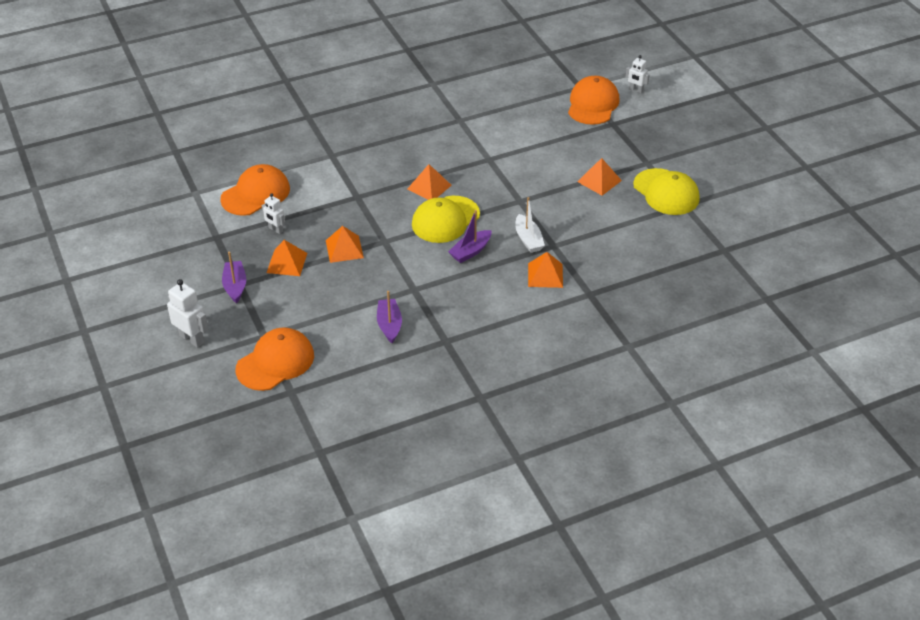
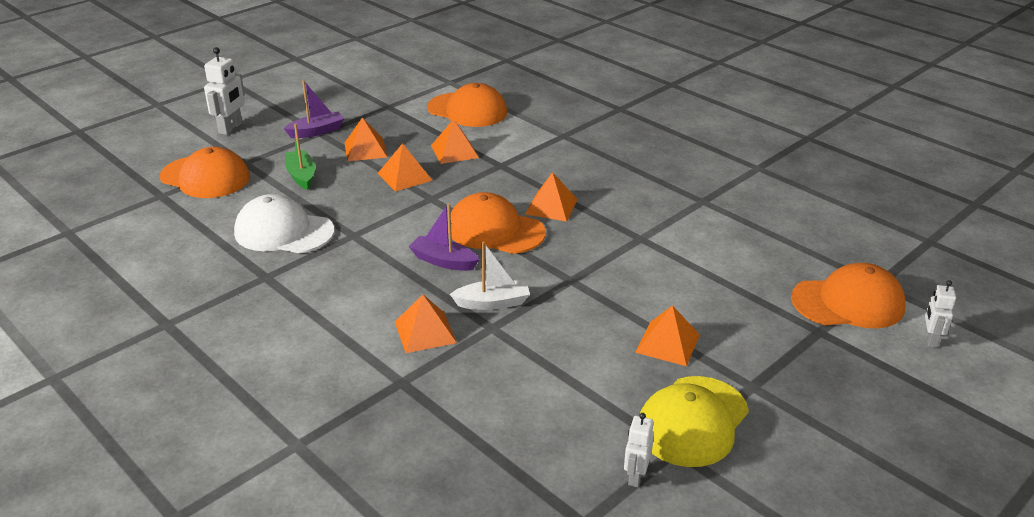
camera: 70 degrees right, 10 degrees down
white robot [262,193,285,234] -> white robot moved to [624,413,654,487]
purple boat [377,291,402,343] -> white cap [234,194,334,254]
yellow cap [412,196,480,243] -> orange cap [451,192,546,254]
white boat [515,197,545,253] -> white boat turned 150 degrees counterclockwise [450,242,530,310]
none -> green boat [285,123,316,190]
none -> orange pyramid [431,119,479,164]

